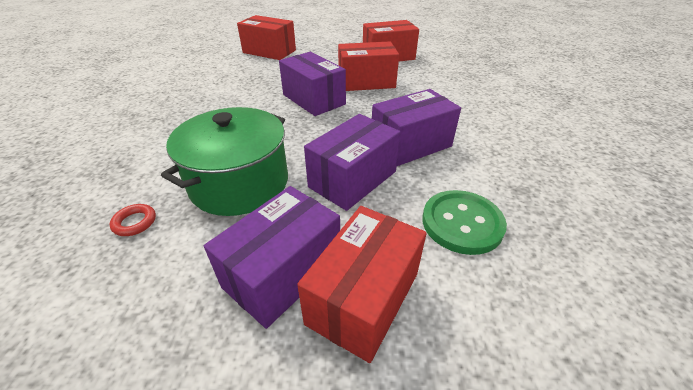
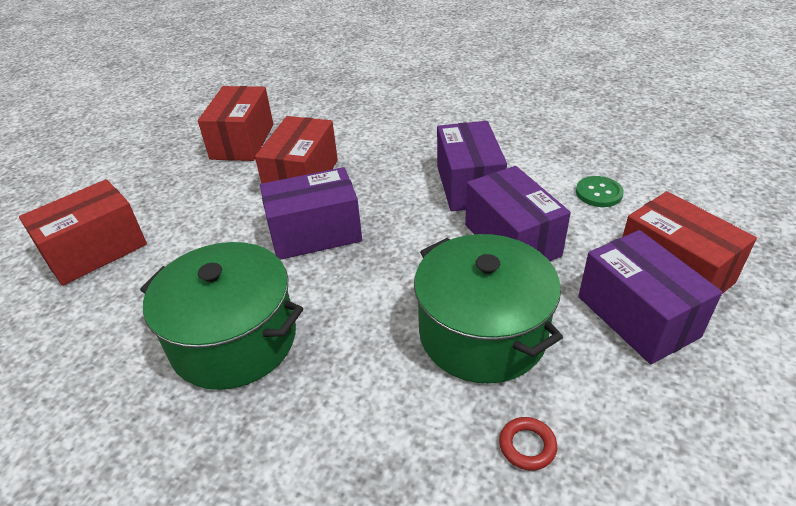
camera: 65 degrees left, 0 degrees up
green button [422,190,507,255] -> green button [576,176,624,207], size x0.63
none -> green pot [140,242,303,390]

